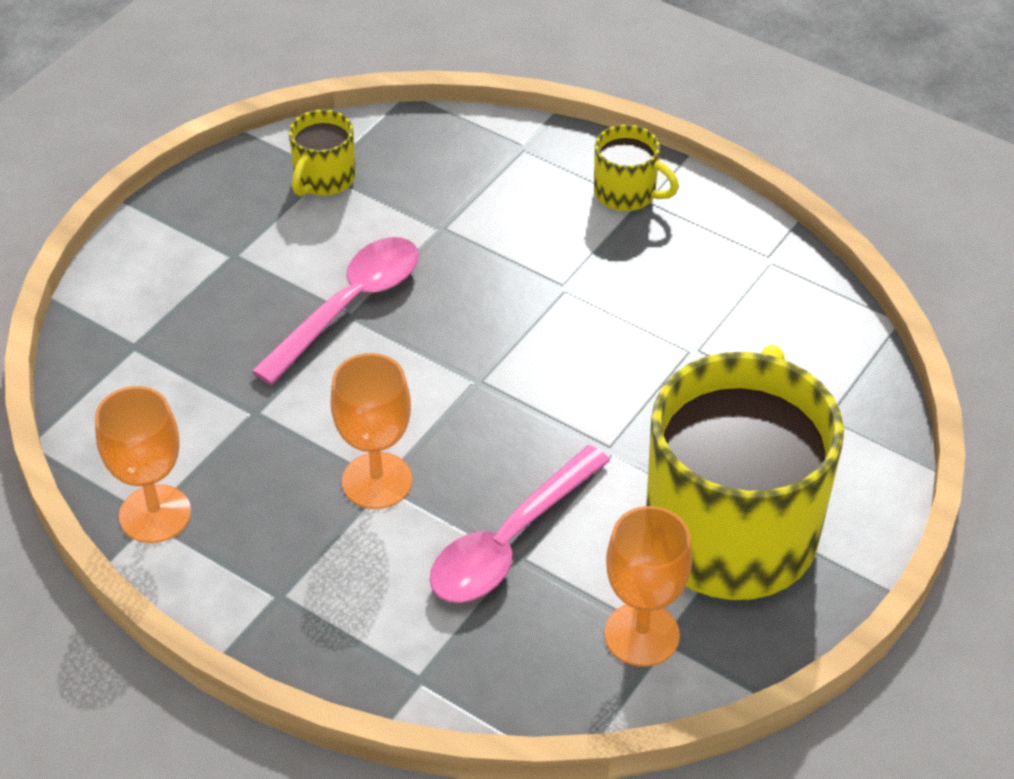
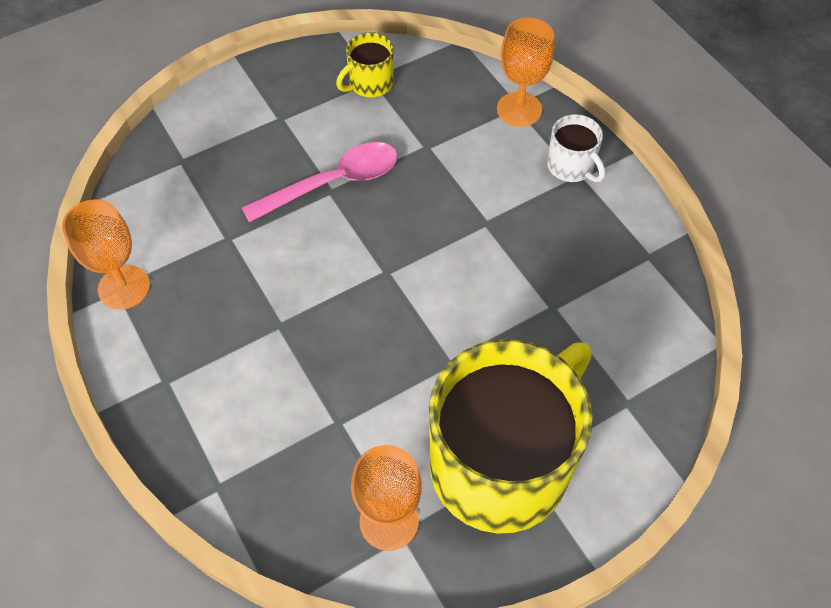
camera: 25 degrees right, 10 degrees up
orange goblet [331,353,412,509] -> orange goblet moved to [497,18,554,127]
pink spoon [429,445,610,603] -> none
yellow mug [594,124,679,211] -> white mug [547,114,605,182]

